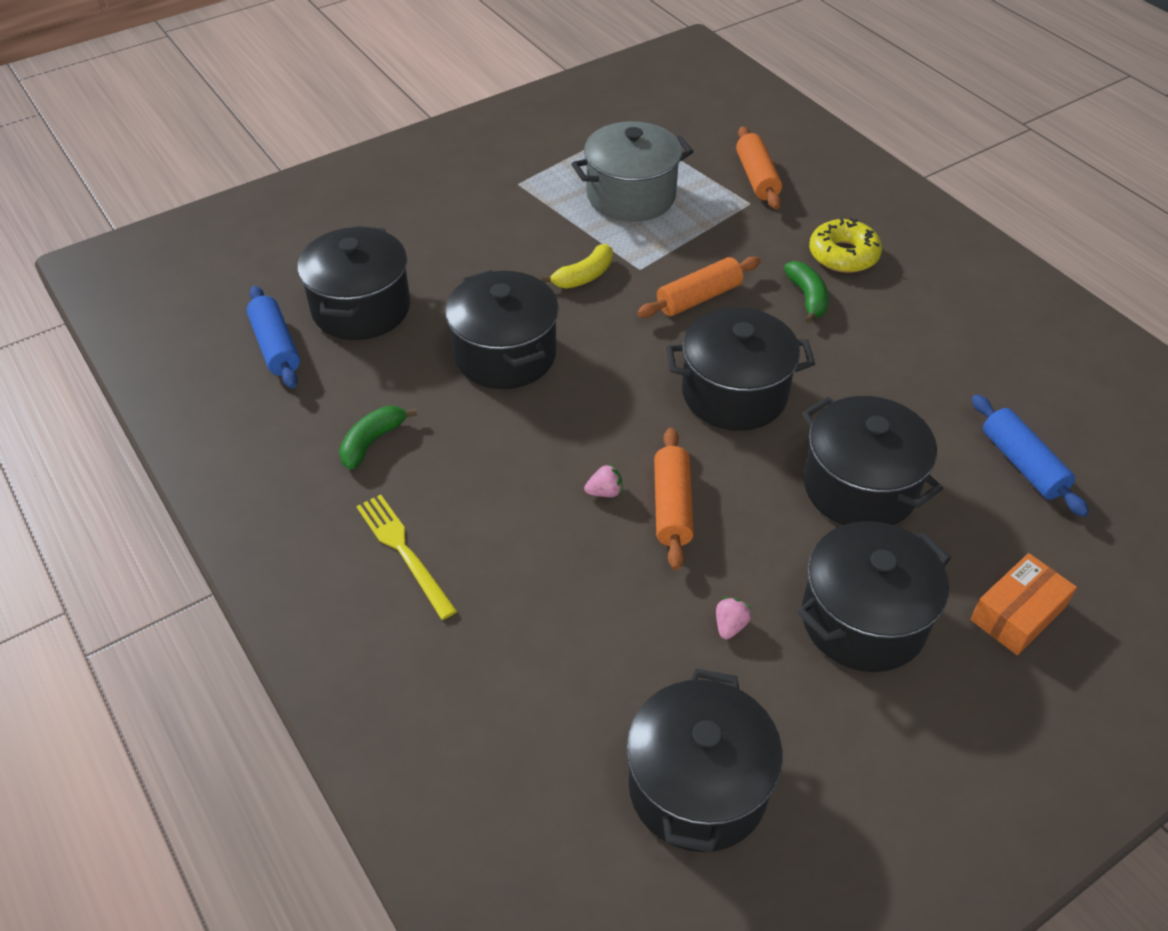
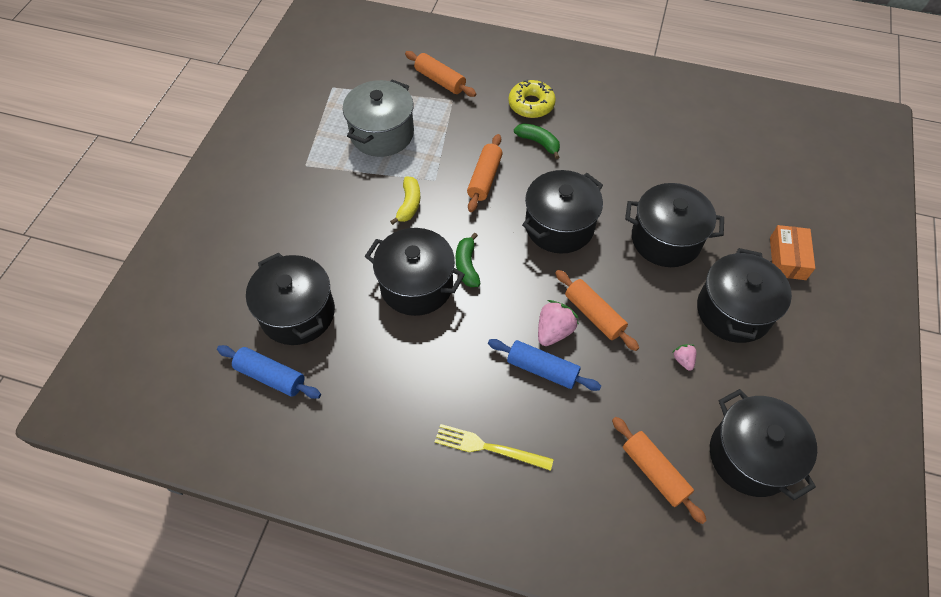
camera: 40 degrees left, 10 degrees up
green banana [339,406,417,469] -> green banana moved to [456,233,481,287]
pink strawberry [584,463,623,497] -> pink strawberry [538,300,579,346], size x1.79
blue rolling pin [972,394,1089,517] -> blue rolling pin moved to [488,339,601,391]
none -> orange rolling pin [612,417,707,524]

